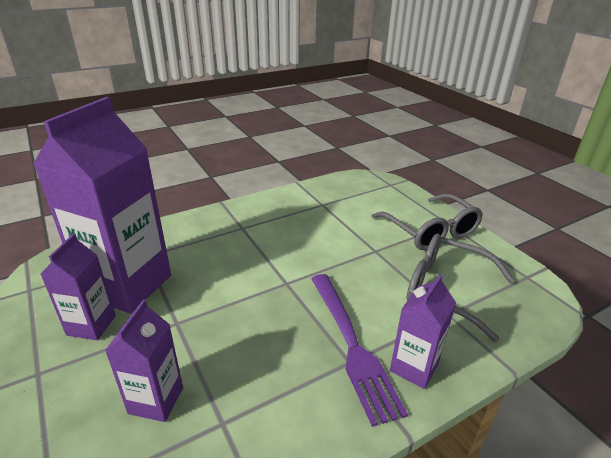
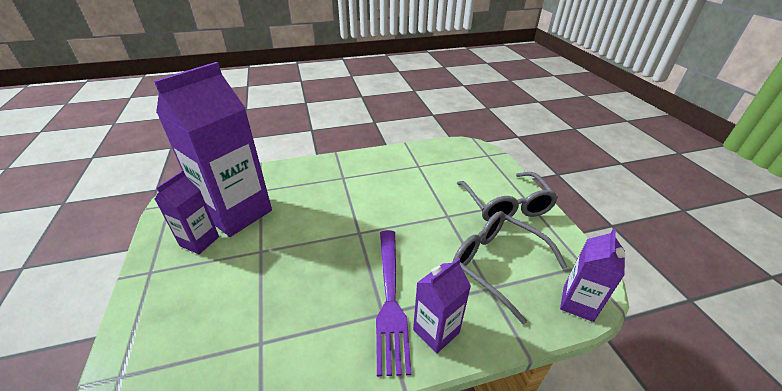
camera: 15 degrees right, 5 degrees up
purple carton [105,300,183,422] -> purple carton moved to [560,228,625,322]

